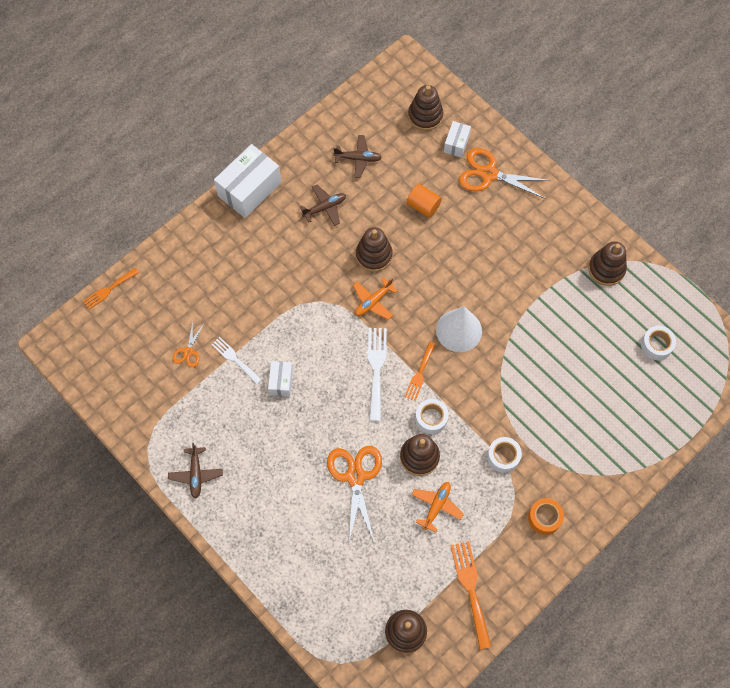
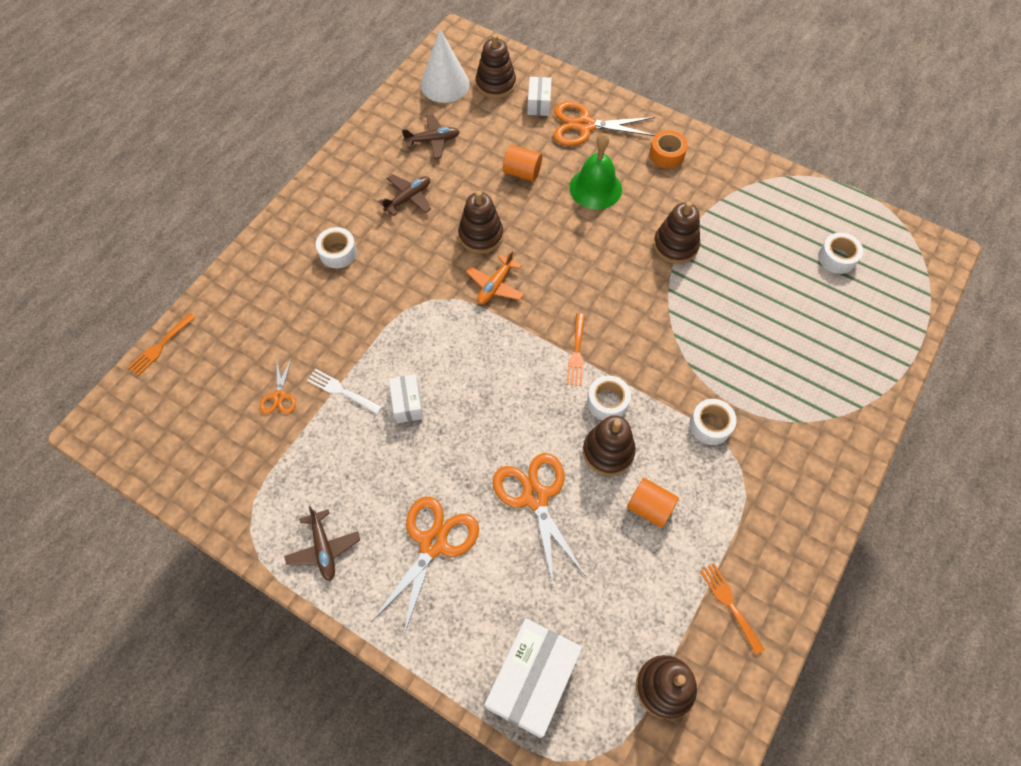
camera: 15 degrees left, 5 degrees down
white box [214,144,281,218] -> white box moved to [484,618,582,738]
white fork [368,328,387,421] -> none
orange plane [411,482,464,533] -> orange cylinder [627,478,679,528]
white cone [436,306,482,352] -> white cone moved to [421,29,470,103]
orange fork [450,541,492,650] -> orange fork [700,563,765,655], size x0.65
orange tape [528,498,564,535] -> orange tape moved to [650,130,688,168]
brown stacking toy [588,241,627,286] -> brown stacking toy moved to [653,201,700,264]
none -> white tape [316,227,357,268]
none -> orange scissors [372,497,479,637]
none -> green bell [569,133,622,210]

